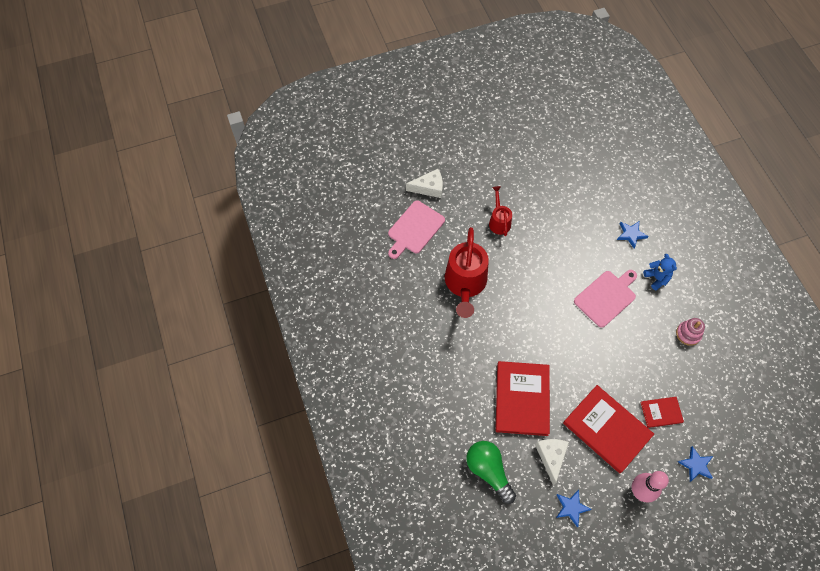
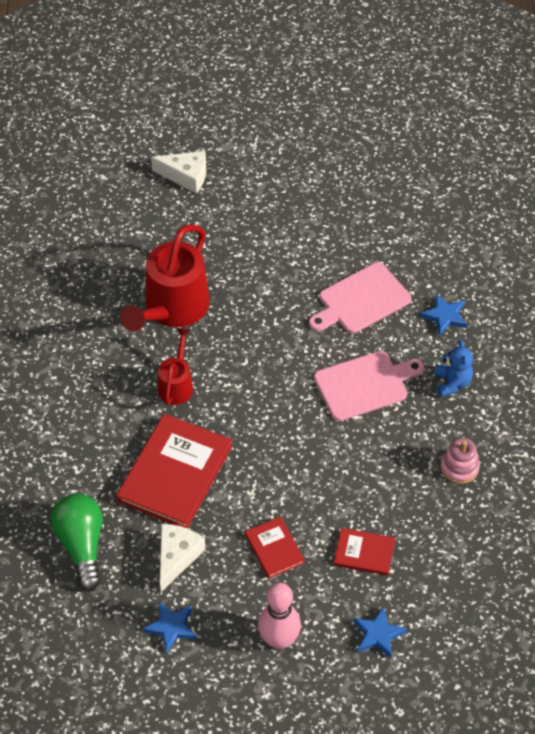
camera: 20 degrees right, 10 degrees down
pink cutting board [388,200,445,259] -> pink cutting board moved to [309,262,411,333]
red watering can [489,186,512,236] -> red watering can moved to [158,328,193,405]
red book [563,385,654,473] -> red book [245,516,305,578], size x0.50

